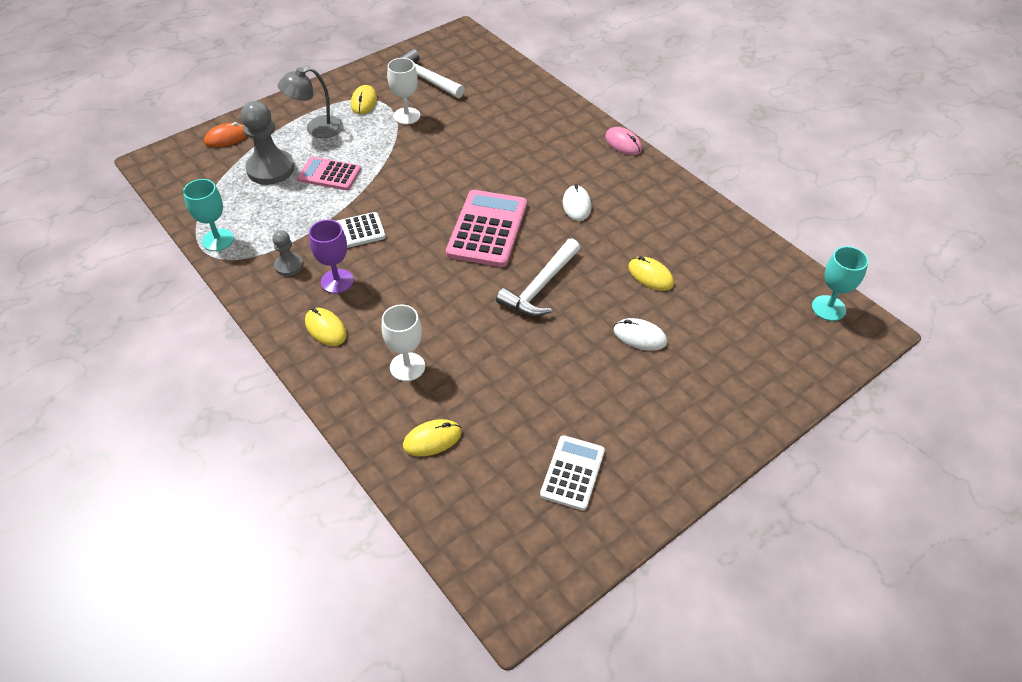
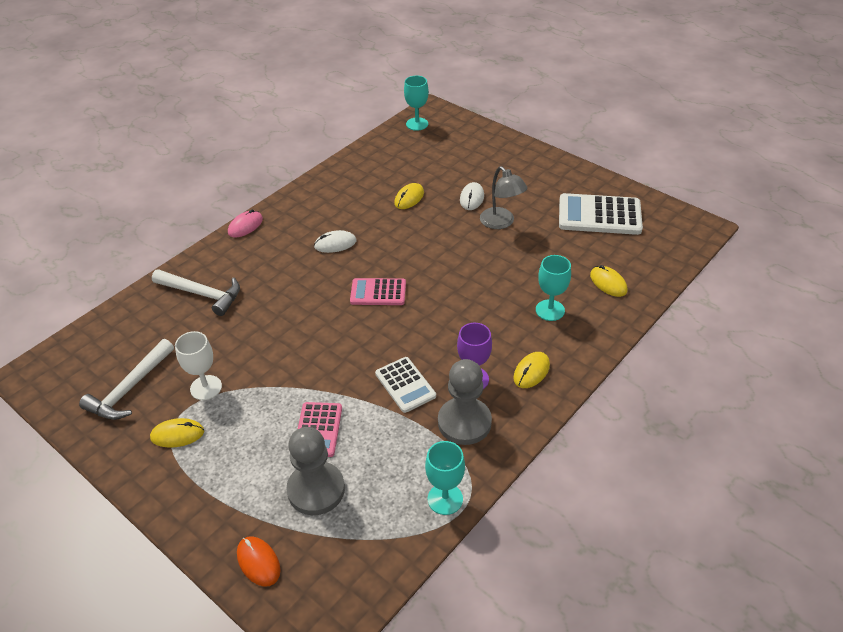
camera: 100 degrees left, 5 degrees down
grey pawn [272,230,303,276] -> grey pawn [438,359,492,445], size x1.88
grey lamp [278,67,343,138] -> grey lamp moved to [480,166,528,229]
white goblet [382,305,425,381] -> turquoise goblet [536,255,571,321]
pink calculator [446,190,527,267] -> pink calculator [350,278,406,305], size x0.61
white hammer [496,238,580,317] -> white hammer moved to [152,269,240,316]
white calculator [540,435,605,511] -> white calculator [559,193,643,235], size x1.63

